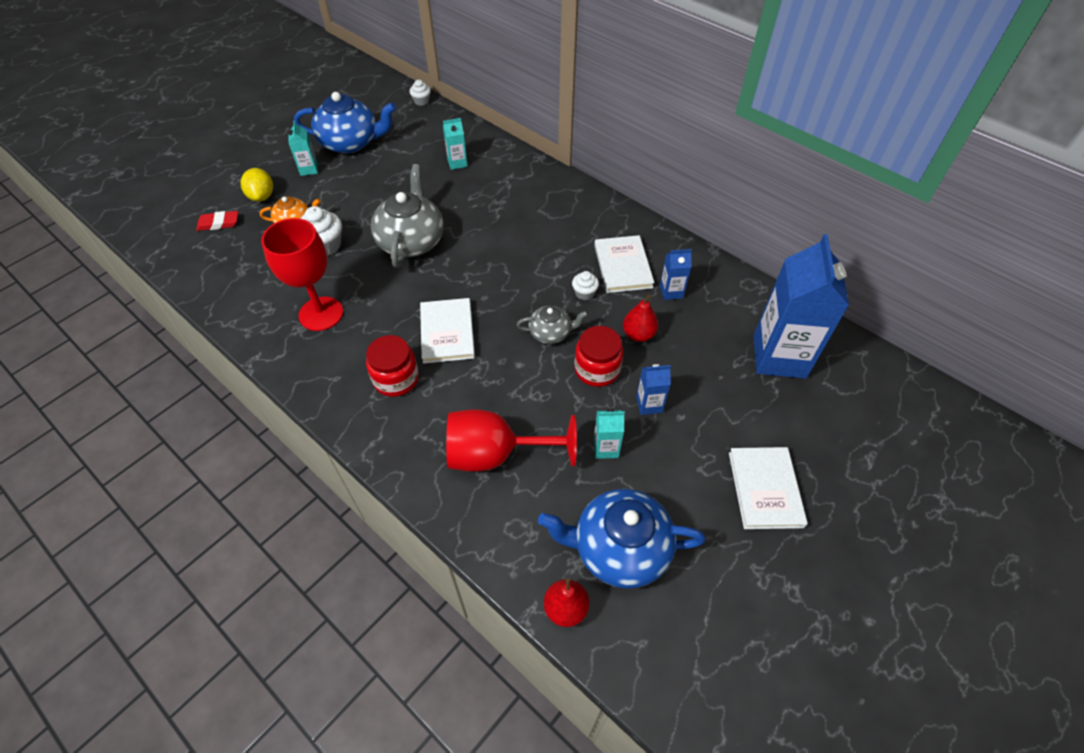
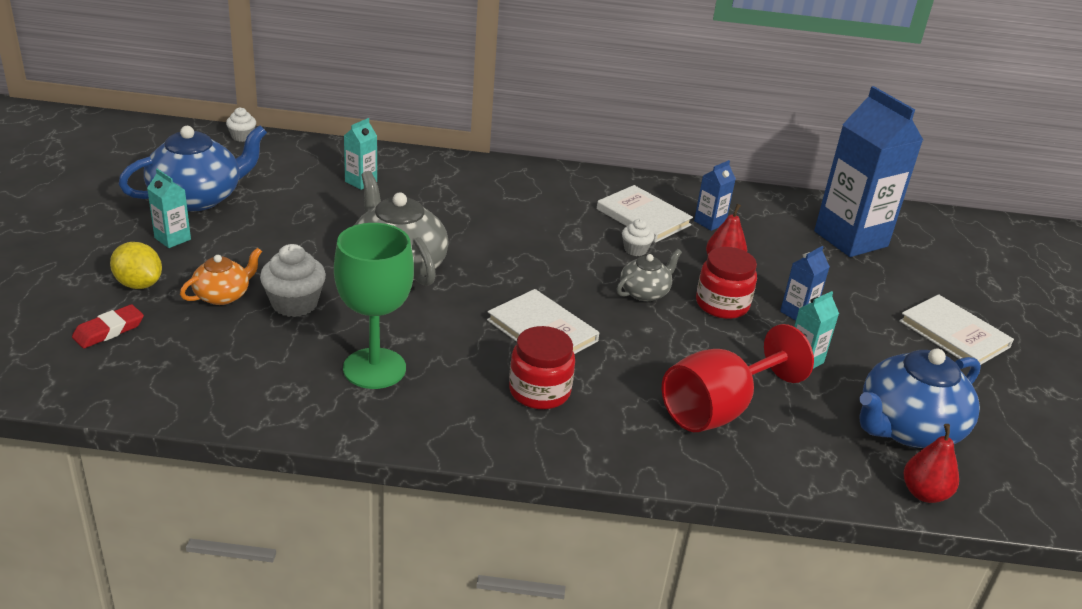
camera: 40 degrees left, 20 degrees down
red goblet [261,218,343,331] -> green goblet [334,223,414,389]

